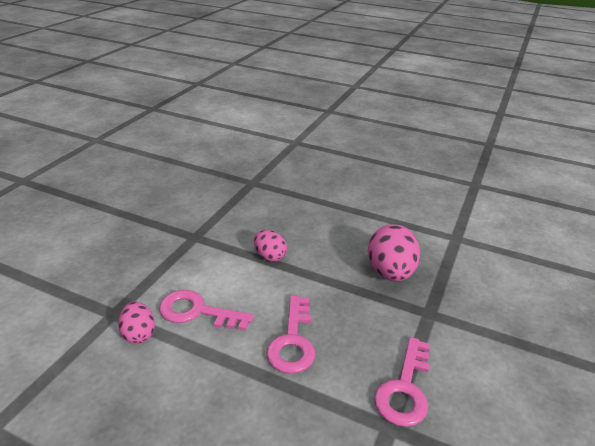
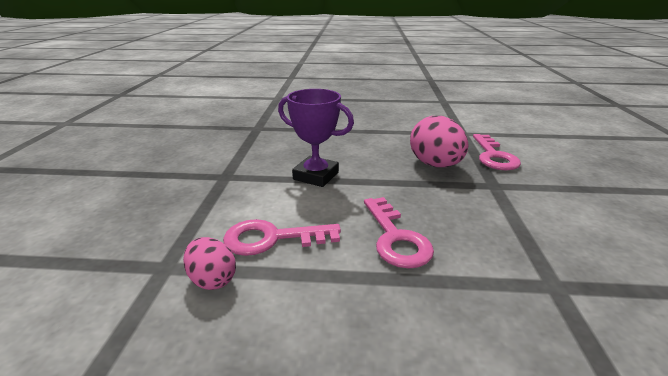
camera: 20 degrees left, 5 degrees down
pink egg [254,230,287,262] -> purple trophy [278,89,354,187]
pink key [374,337,430,427] -> pink key moved to [473,134,521,170]

